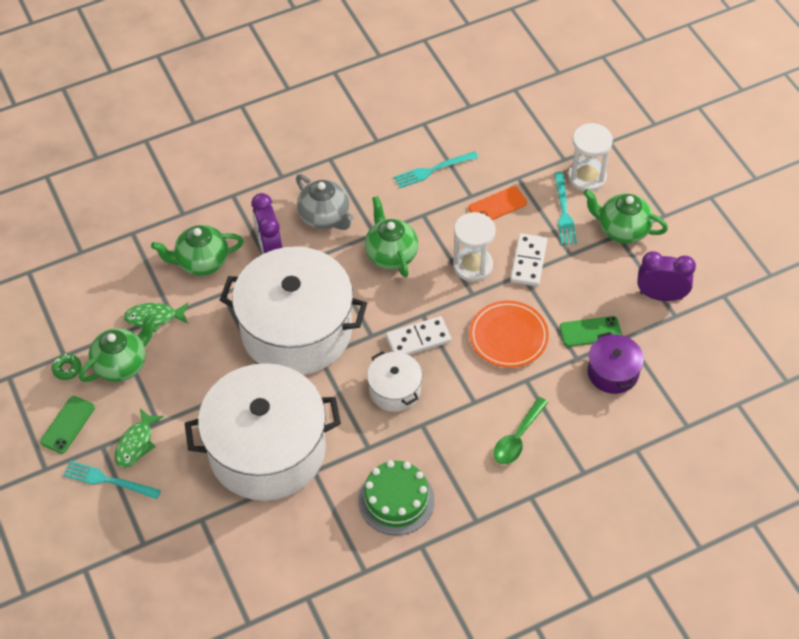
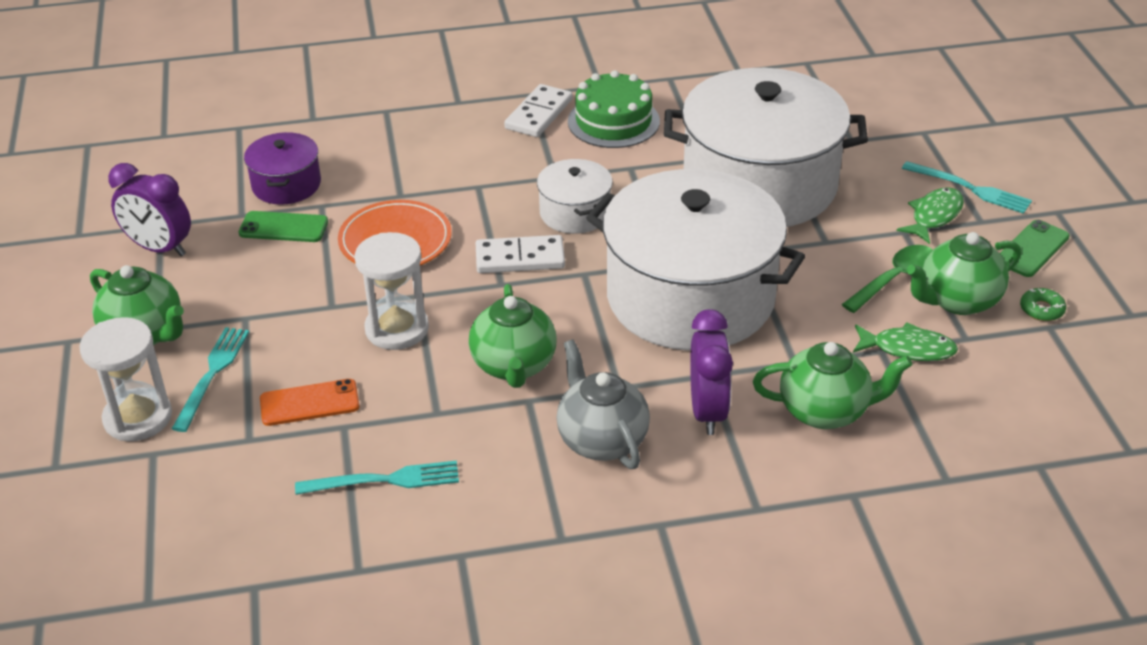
camera: 165 degrees left, 15 degrees down
green spoon [493,397,548,464] -> green spoon moved to [842,245,933,313]
white domino [510,234,547,286] -> white domino moved to [504,84,573,137]

